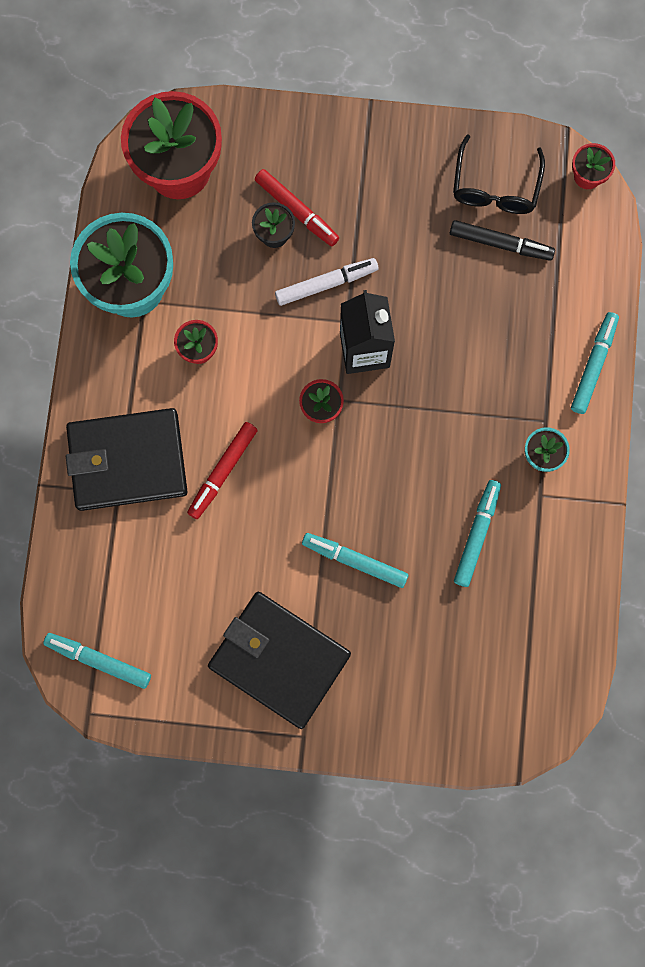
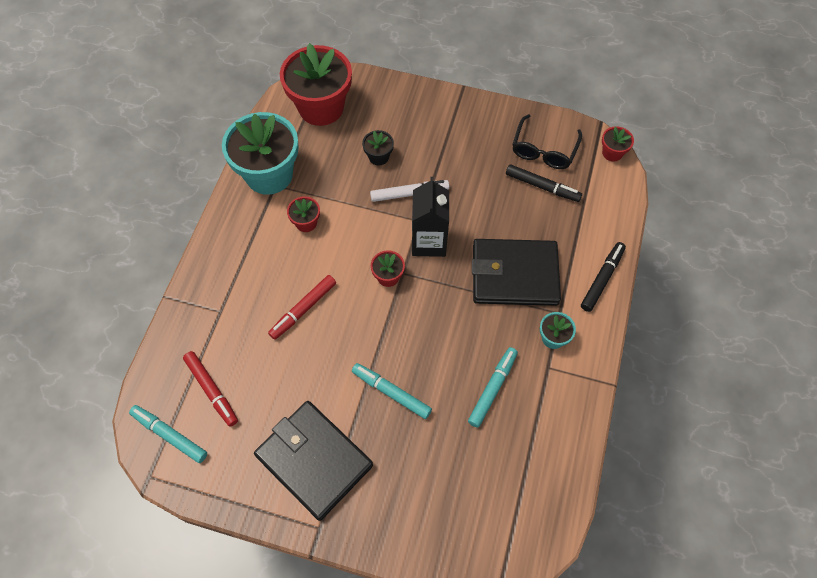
camera: 10 degrees right, 15 degrees down
black wallet [66,408,188,511] -> black wallet moved to [472,239,561,306]
red marker [255,169,339,246] -> red marker moved to [183,351,238,427]
turquoise marker [571,312,619,414] -> black marker [581,242,626,312]

